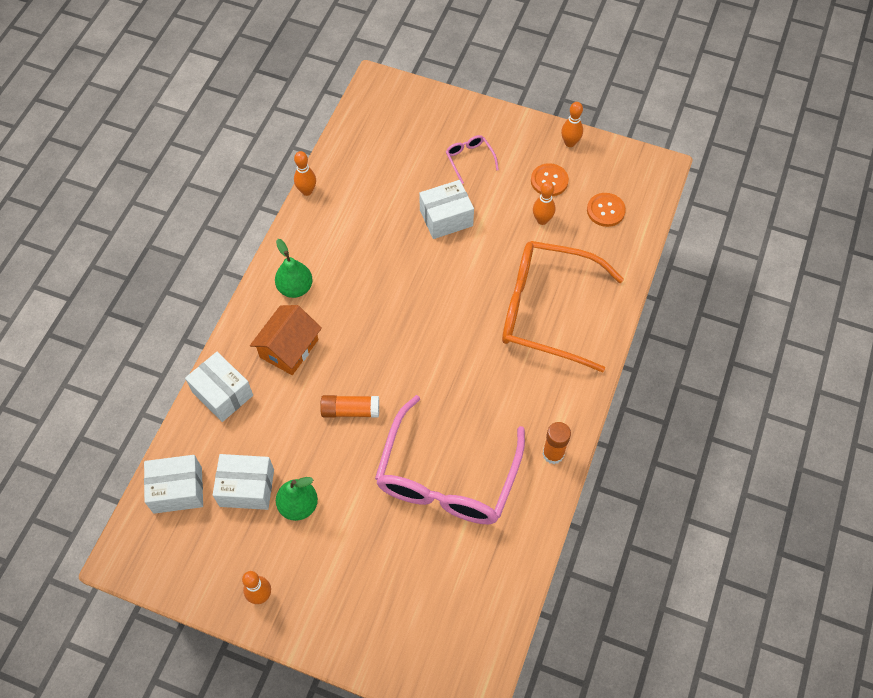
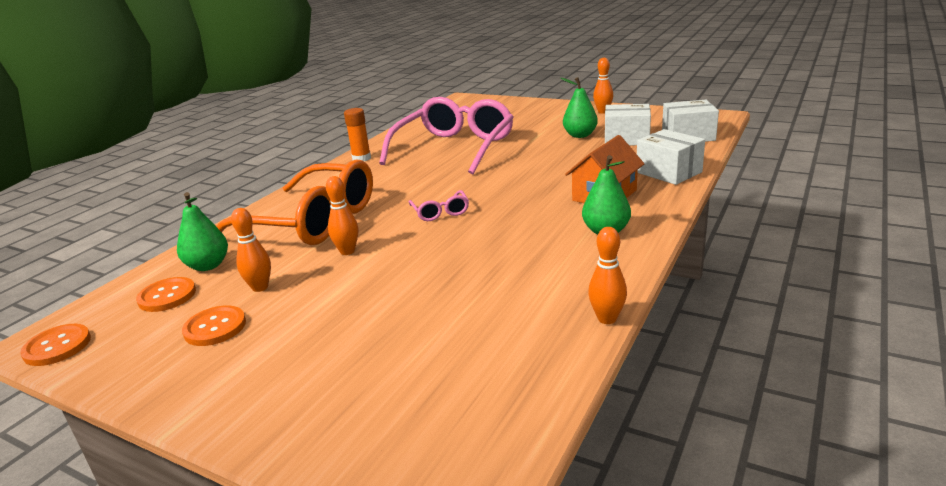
camera: 170 degrees left, 35 degrees down
orange glue stick [320,395,379,417] -> none
white box [419,180,474,239] -> none
pink glasses [446,135,499,184] -> pink glasses moved to [409,190,469,221]
orange bowling pin [561,102,583,147] -> orange bowling pin moved to [326,176,358,255]
none -> orange button [20,324,91,366]
none -> green pear [177,192,228,271]

